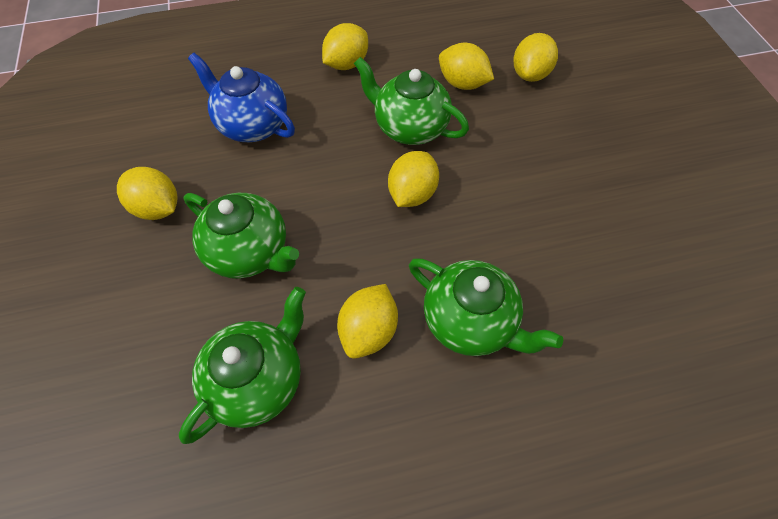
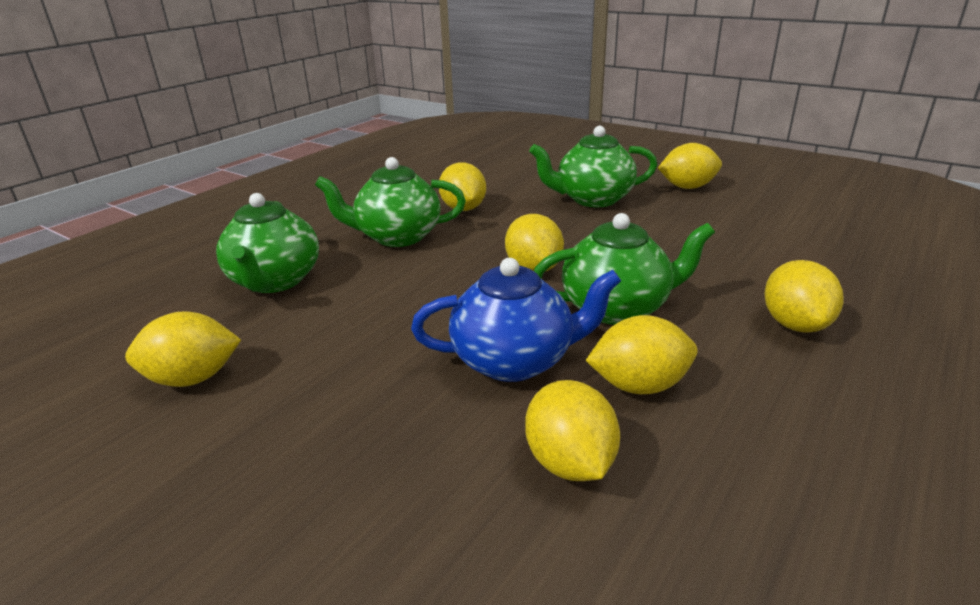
camera: 140 degrees right, 30 degrees down
green teapot [179,287,306,444] -> green teapot moved to [216,193,319,293]
blue teapot [188,53,295,142] -> blue teapot moved to [411,258,621,382]
none -> yellow lemon [125,311,241,387]

